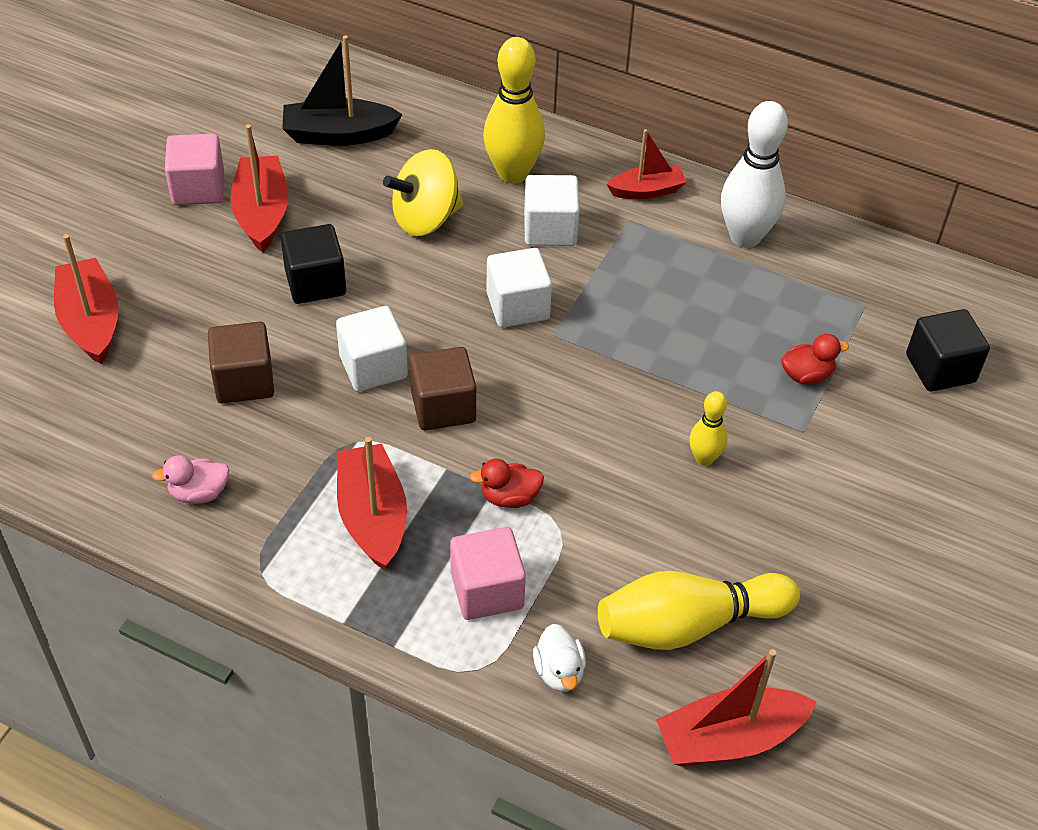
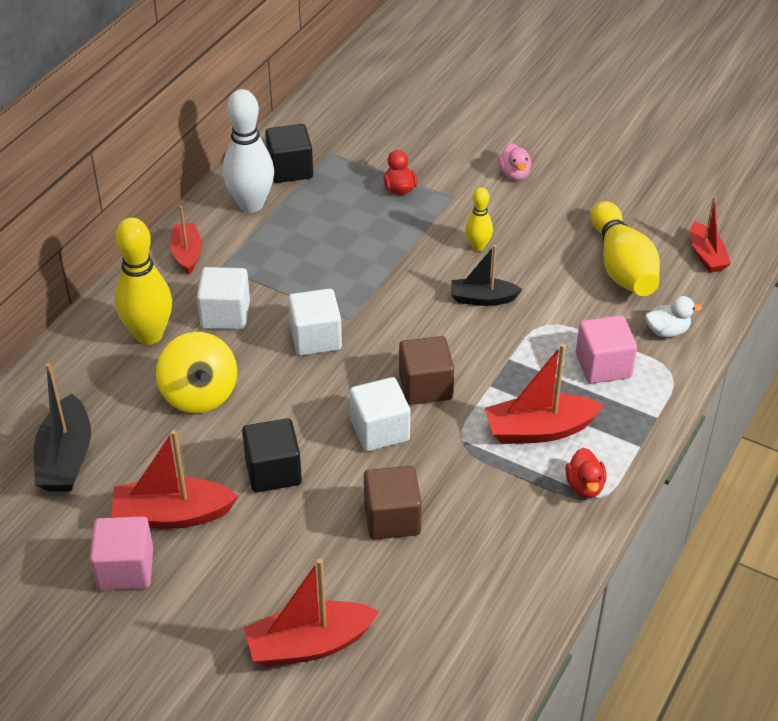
camera: 85 degrees left, 5 degrees down
pink duck [152,455,230,504] -> pink duck moved to [498,143,531,180]
red duck [470,459,544,508] -> red duck moved to [566,448,607,498]
red boat [656,649,817,766] -> red boat [690,197,731,273], size x0.65
black cube [906,309,990,392] -> black cube moved to [265,124,313,183]
none -> black boat [451,245,522,306]

